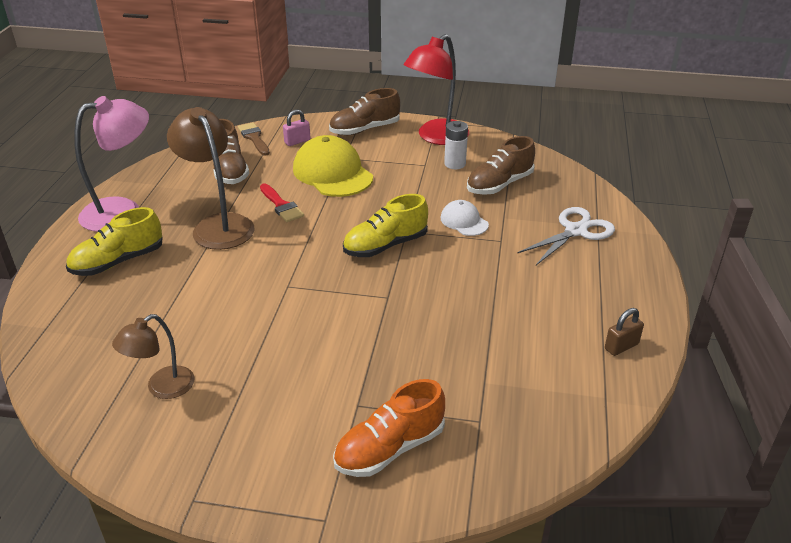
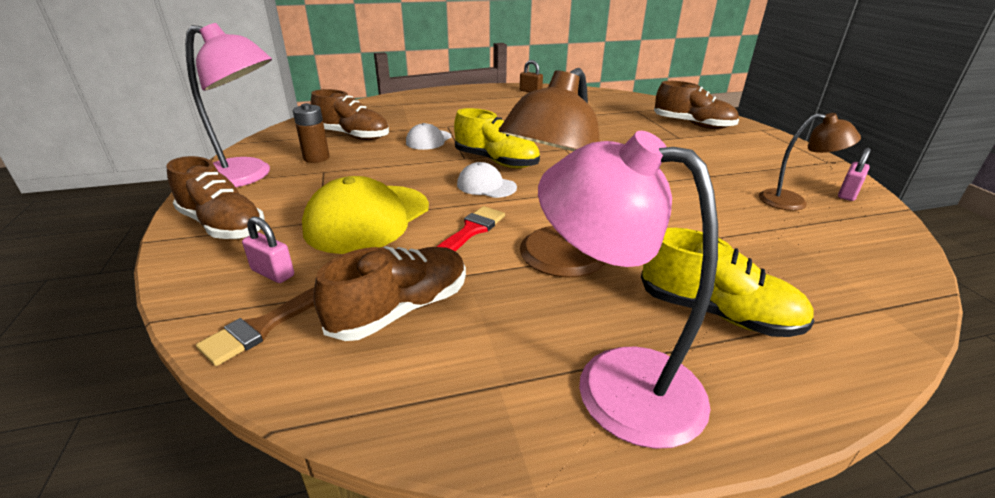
camera: 115 degrees left, 5 degrees down
orange shoe [333,379,445,477] -> brown shoe [654,81,739,129]
red lamp [404,34,469,145] -> pink lamp [185,23,272,187]
white battery [444,121,468,169] -> brown battery [293,103,330,163]
white scissors [517,207,615,265] -> none
none -> white cap [457,162,517,198]
none -> pink padlock [838,148,871,201]

